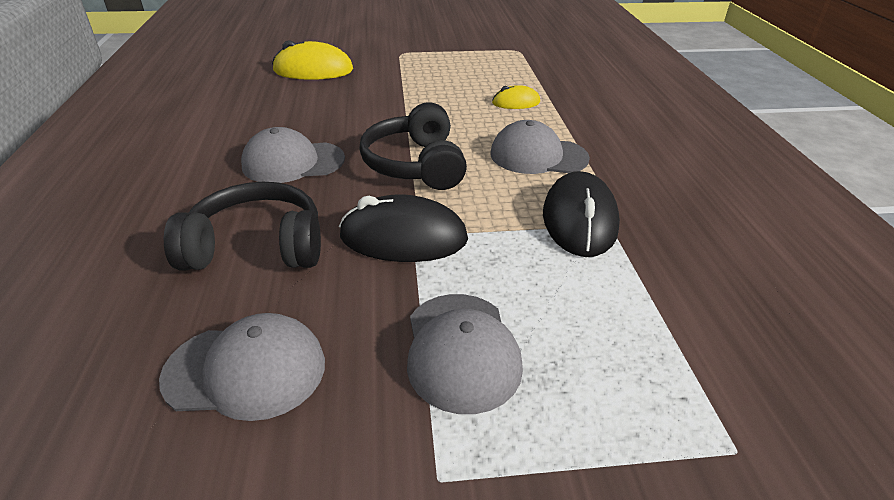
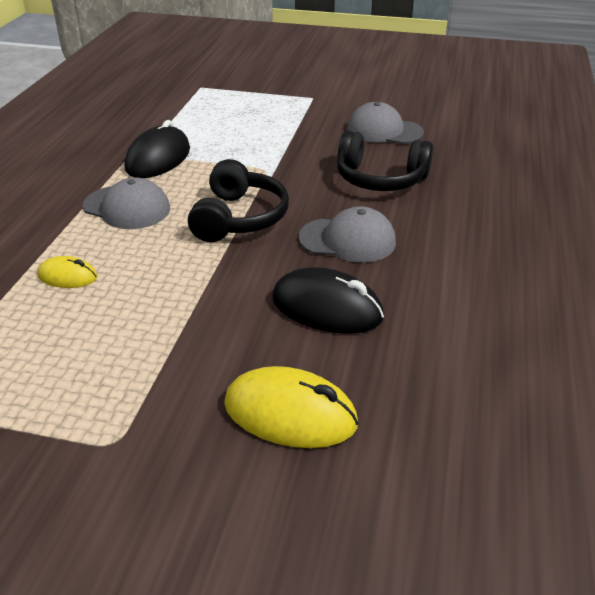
camera: 160 degrees left, 0 degrees up
black mouse [339,194,468,262] -> black mouse moved to [272,267,384,333]
grey cap [407,294,523,414] -> none

